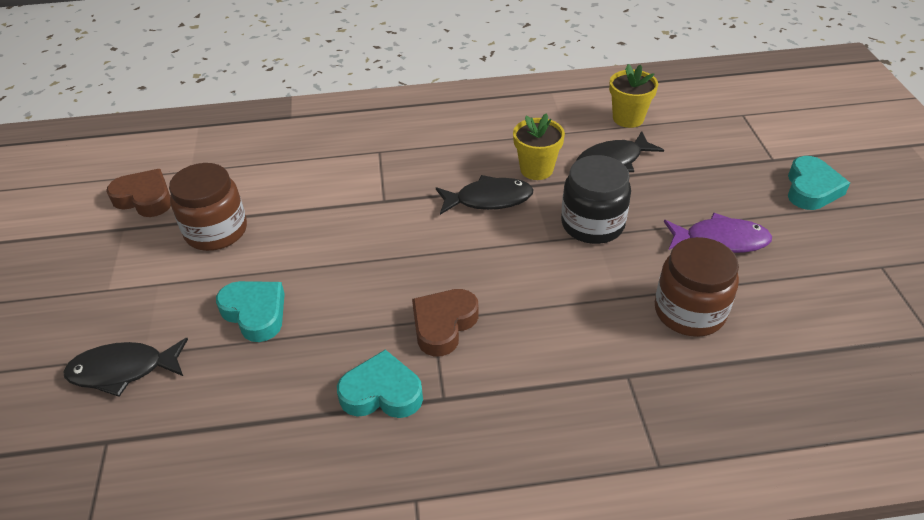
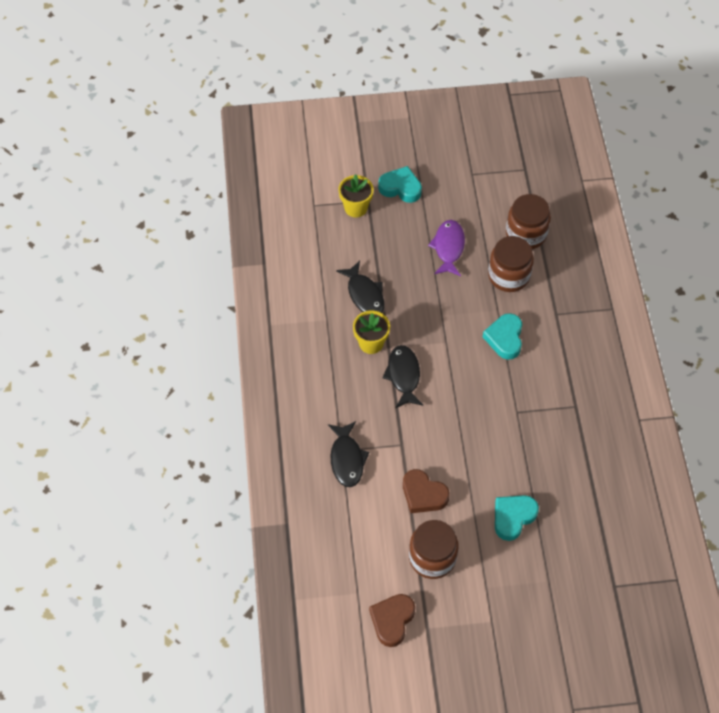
camera: 90 degrees left, 15 degrees up
black fish [63,338,188,397] -> black fish moved to [328,421,369,487]
turquoise heart [337,350,423,418] -> turquoise heart moved to [483,313,522,360]
brown heart [412,289,479,356] -> brown heart moved to [403,469,450,513]
black jar [561,155,631,244] -> none
yellow flower pot [609,64,658,128] -> yellow flower pot moved to [338,174,374,218]
none -> brown jar [506,194,551,249]

